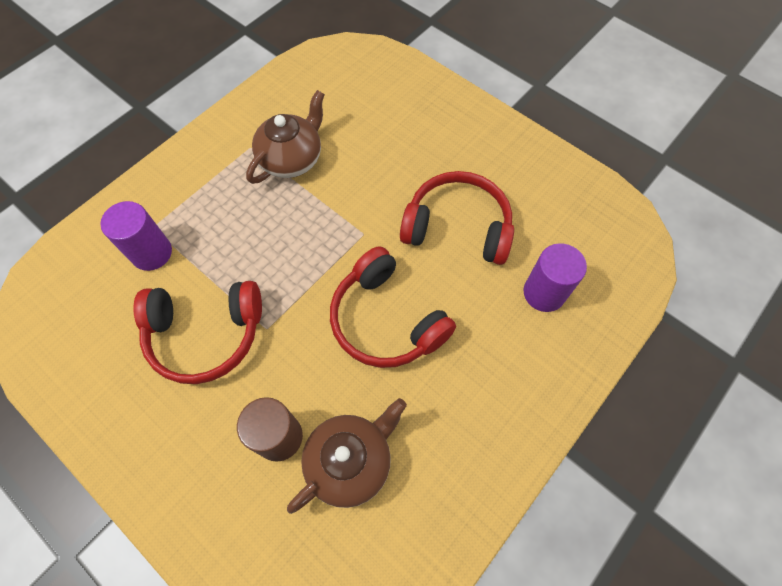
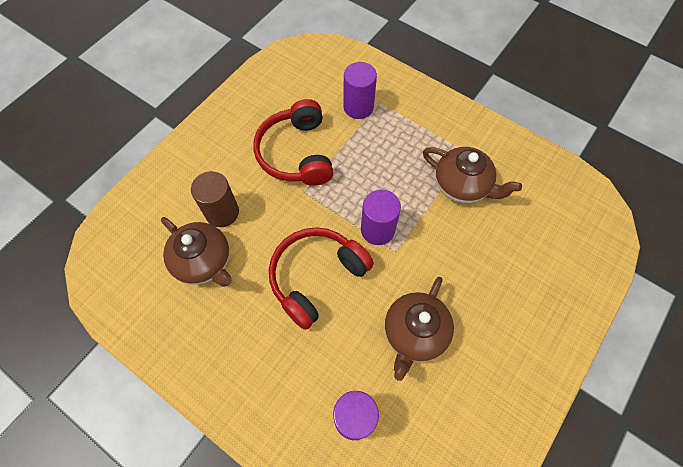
camera: 85 degrees right, 0 degrees up
red headphones [400,171,514,265] -> brown teapot [385,277,454,381]
none -> purple cylinder [361,189,401,245]

